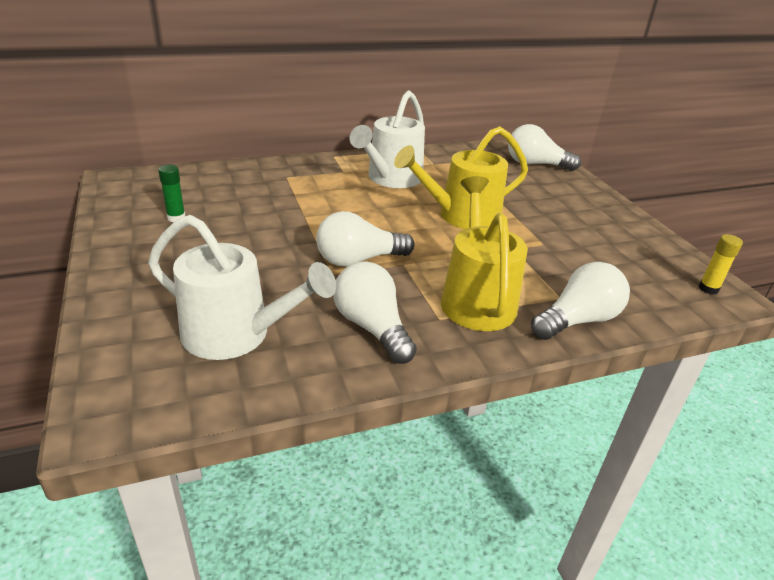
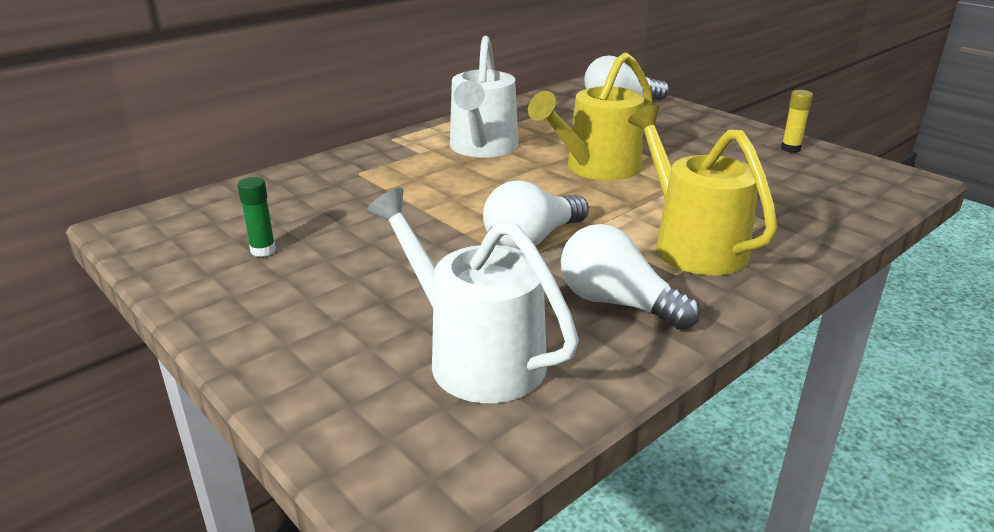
camera: 20 degrees left, 5 degrees down
white watering can [148,215,336,360] -> white watering can turned 135 degrees counterclockwise [367,188,579,403]
white light bulb [531,262,630,340] -> none
yellow glue stick [699,234,743,295] -> yellow glue stick moved to [781,90,813,153]

